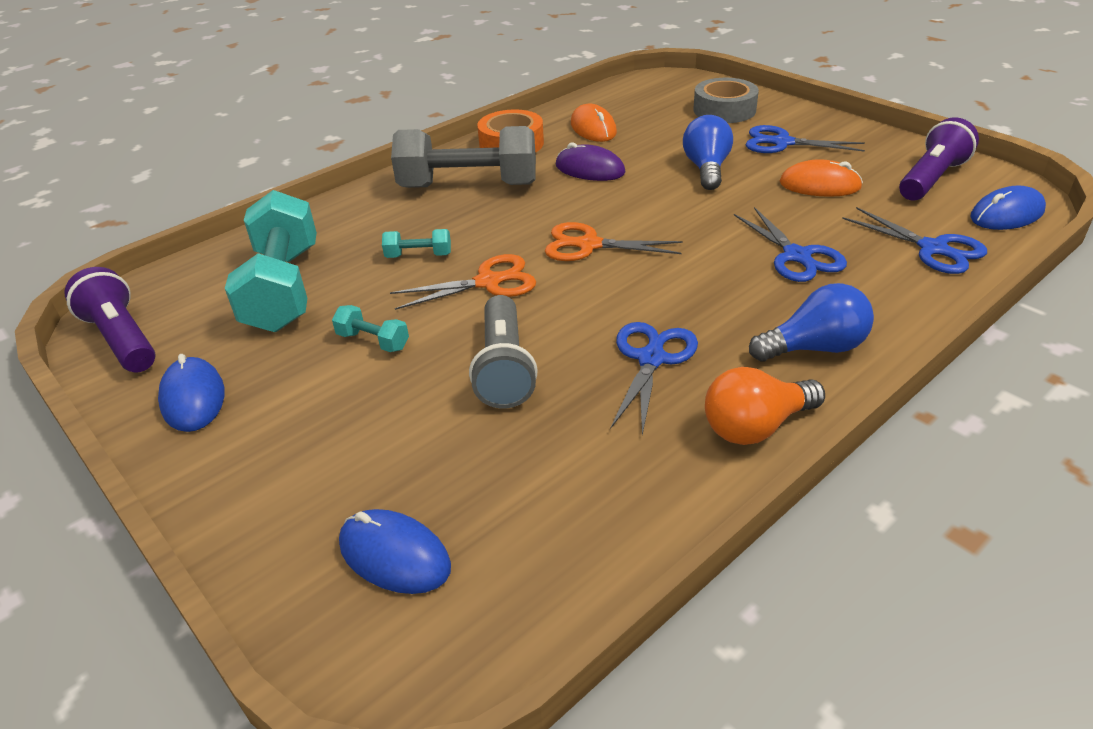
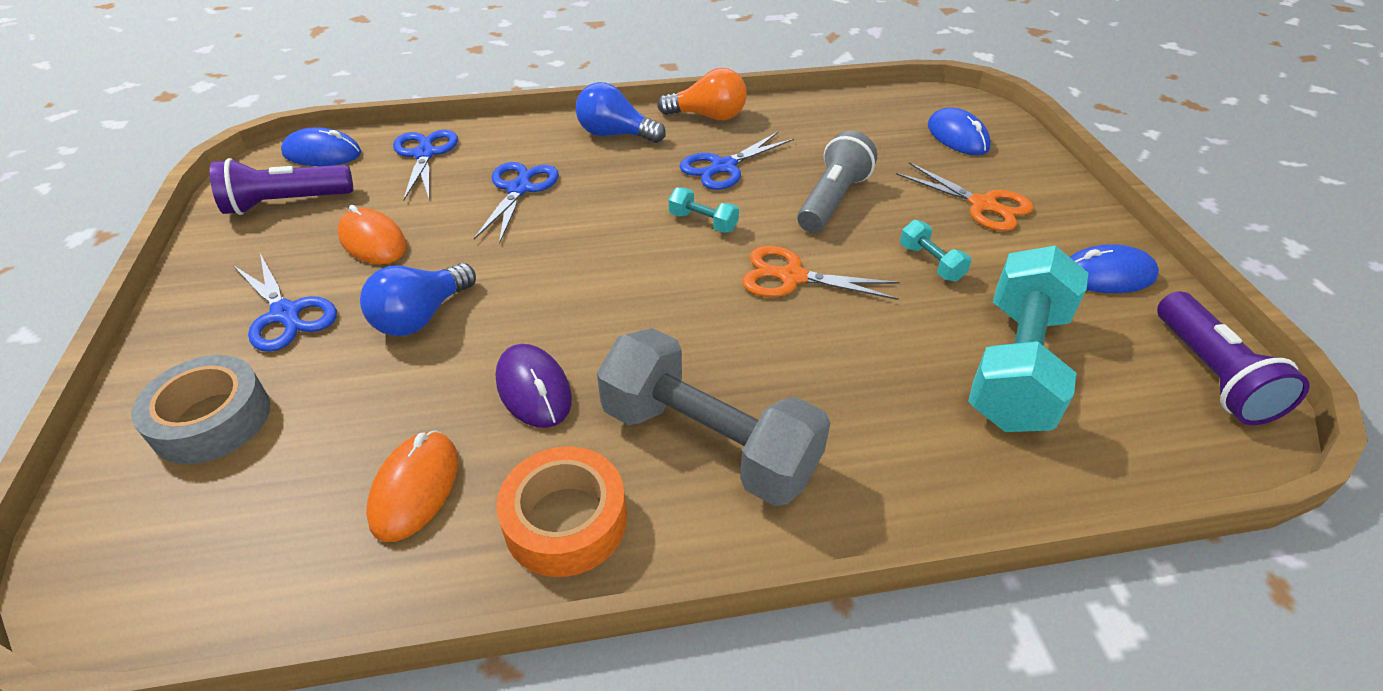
camera: 150 degrees left, 5 degrees up
blue mouse [158,354,225,432] -> blue mouse turned 75 degrees clockwise [1070,245,1159,293]
turquoise dumbbell [382,229,451,258] -> turquoise dumbbell moved to [669,187,739,233]
orange scissors [545,222,683,261] -> orange scissors moved to [896,162,1033,231]

